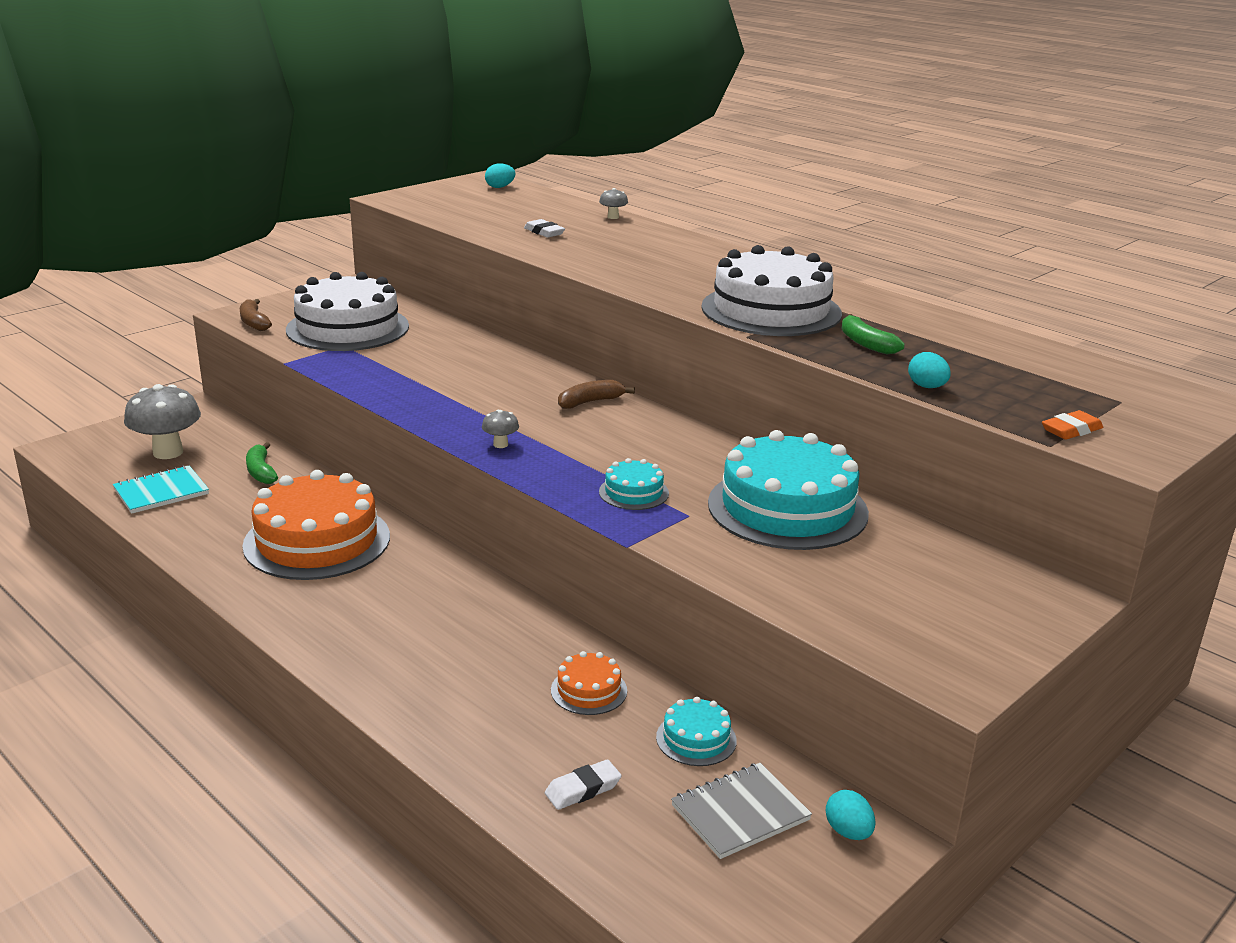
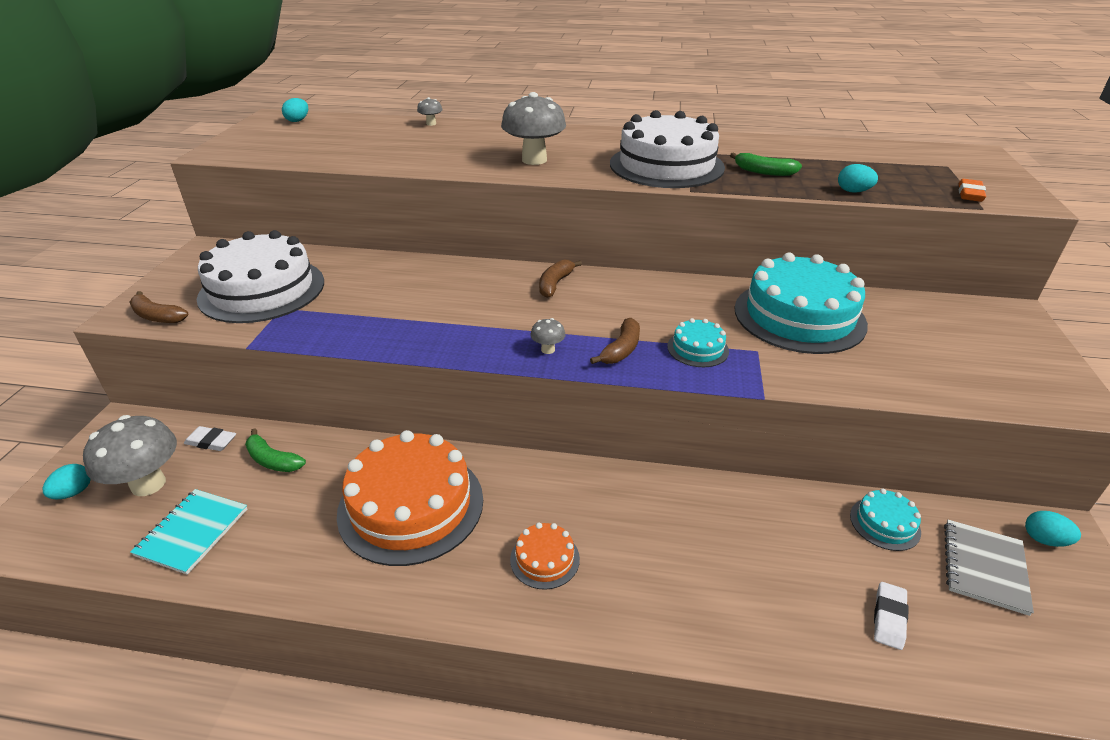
camera: 35 degrees left, 10 degrees up
white eraser [524,219,565,238] -> white eraser moved to [184,426,236,451]
orange cake [551,651,627,715] -> orange cake moved to [510,523,580,590]
none -> turquoise egg [43,464,91,499]
none -> grey mushroom [501,92,566,165]
none -> brown banana [590,318,640,364]

